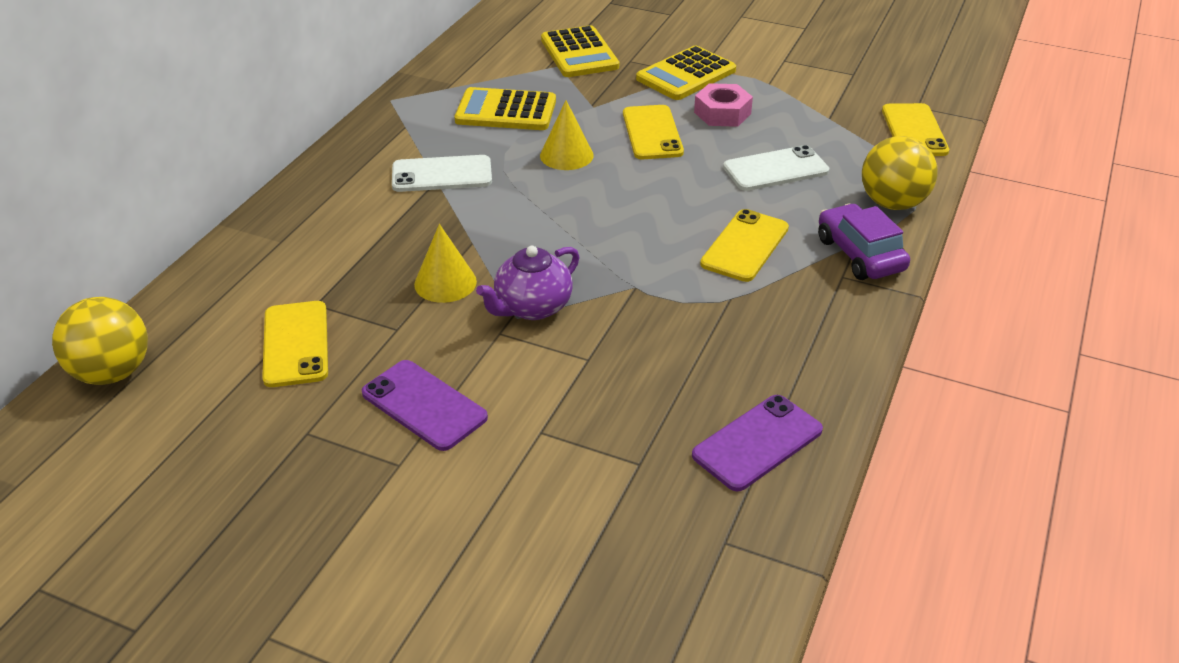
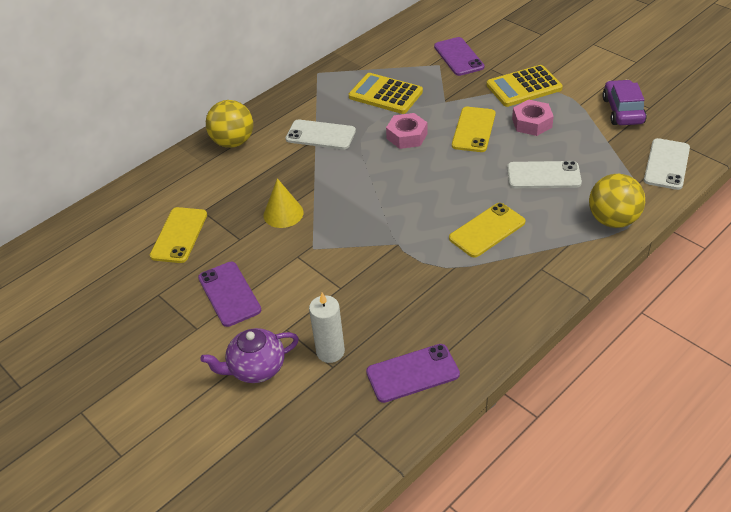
camera: 25 degrees right, 5 degrees up
yellow ball [52,297,148,385] -> yellow ball moved to [206,100,253,148]
purple teapot [476,246,580,320] -> purple teapot moved to [201,328,299,383]
yellow cone [540,100,594,170] -> pink nut [386,113,428,149]
yellow calculator [541,25,619,77] -> purple phone [434,37,484,76]
purple car [818,203,910,280] -> purple car moved to [602,80,647,125]
yellow phone [882,103,949,156] -> white phone [644,138,690,190]
none -> white candle [309,293,345,363]

